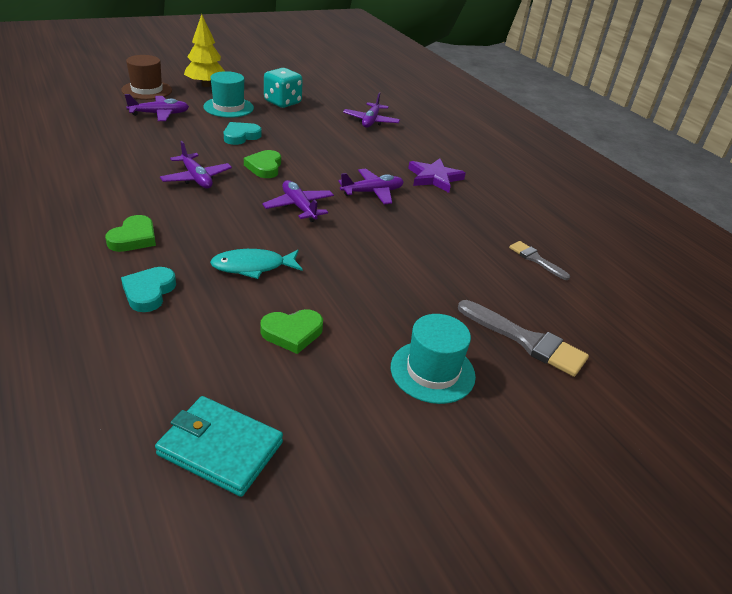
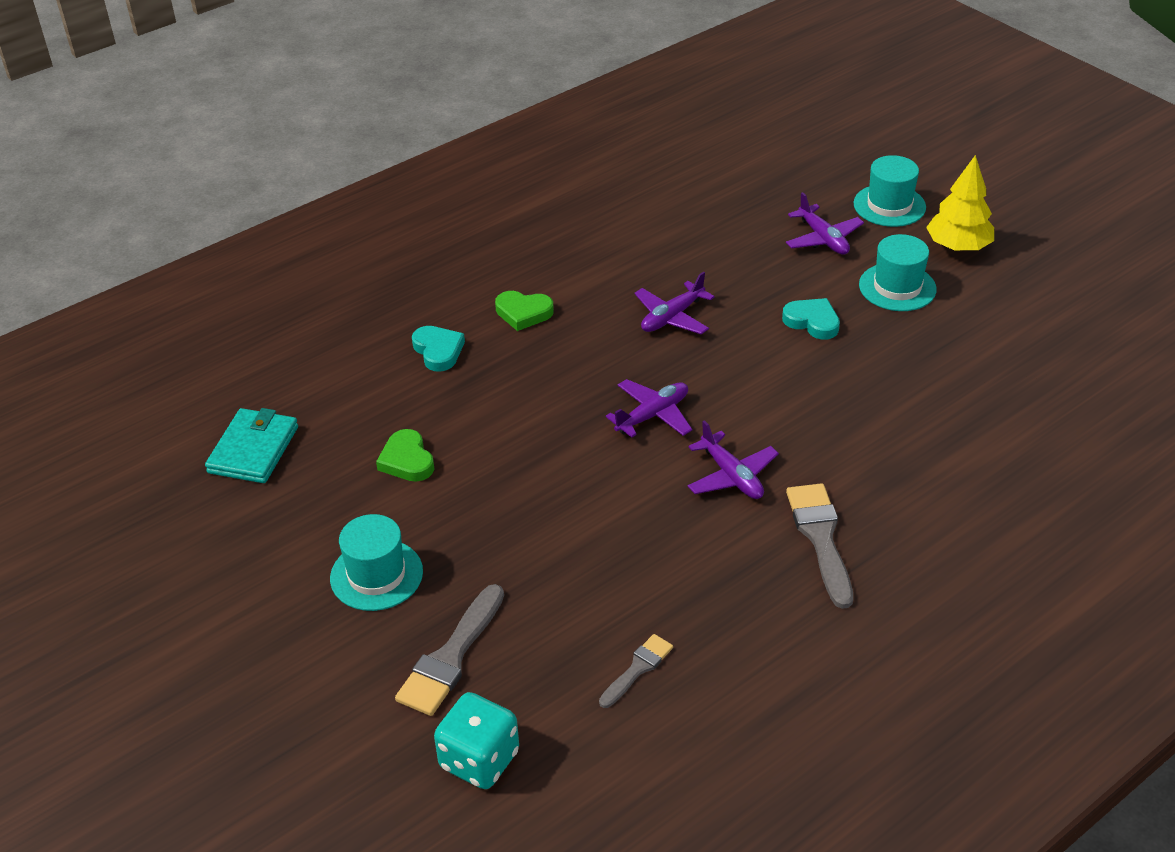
camera: 85 degrees right, 5 degrees up
brown hat [121,55,172,100] -> turquoise hat [853,155,926,227]
turquoise heart [121,267,176,312] -> turquoise heart turned 60 degrees clockwise [412,326,465,372]
turquoise fish [210,249,303,279] -> none
green heart [244,150,281,178] -> none
turquoise dice [264,68,303,108] -> turquoise dice moved to [434,692,519,789]
purple plane [343,92,400,128] -> none
purple star [408,158,466,193] -> grey brush [786,483,853,609]

